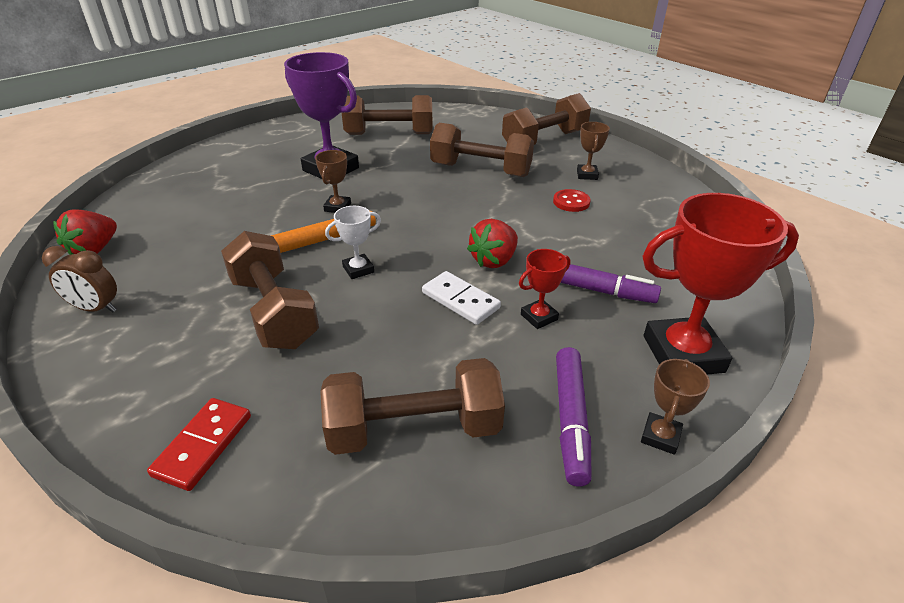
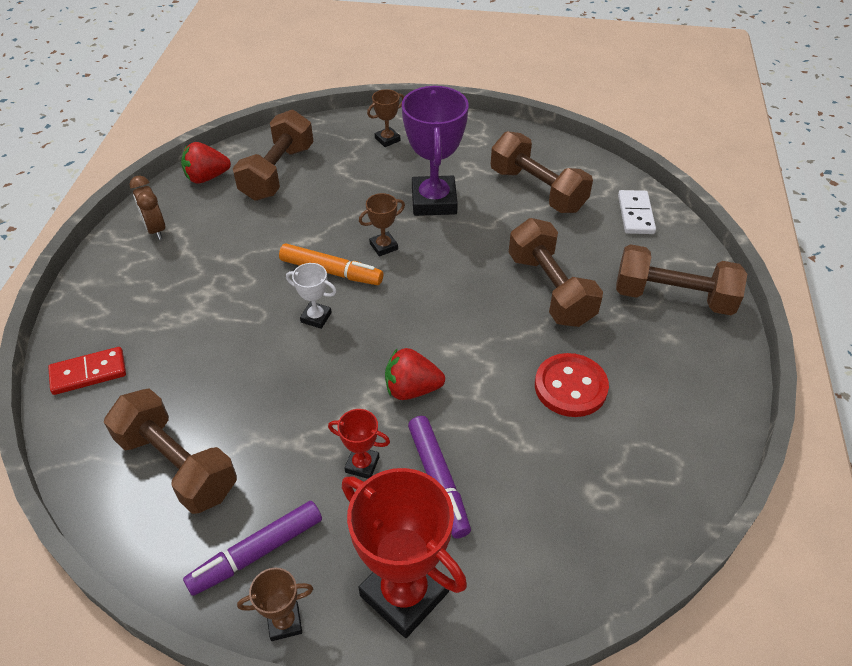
camera: 50 degrees right, 10 degrees up
brown dumbbell [221,231,319,349] -> brown dumbbell moved to [233,110,314,201]
white domino [422,271,501,325] -> white domino moved to [618,190,656,234]
red button [553,189,591,212] -> red button [535,353,609,417], size x1.64
brown trophy [577,122,610,180] -> brown trophy moved to [367,89,404,147]

